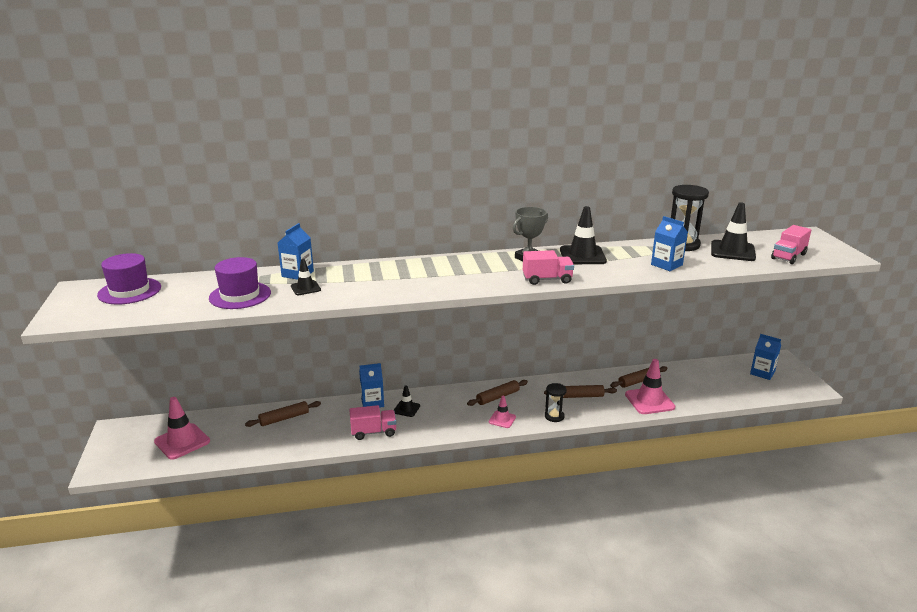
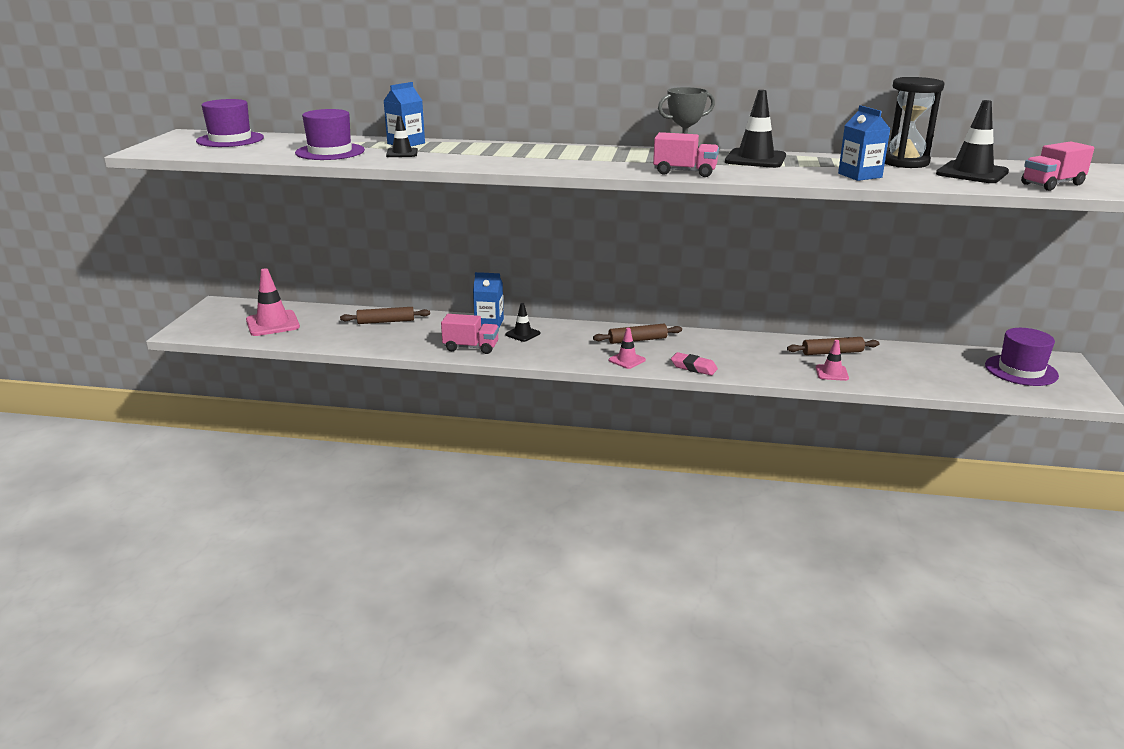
camera: 20 degrees right, 0 degrees up
brown rolling pin [544,385,617,398] -> none
black hourglass [545,383,567,422] -> pink eraser [671,352,718,375]
pink traffic cone [625,359,675,414] -> pink traffic cone [816,340,849,381], size x0.56
blue carton [750,334,781,380] -> purple hat [985,328,1059,386]

